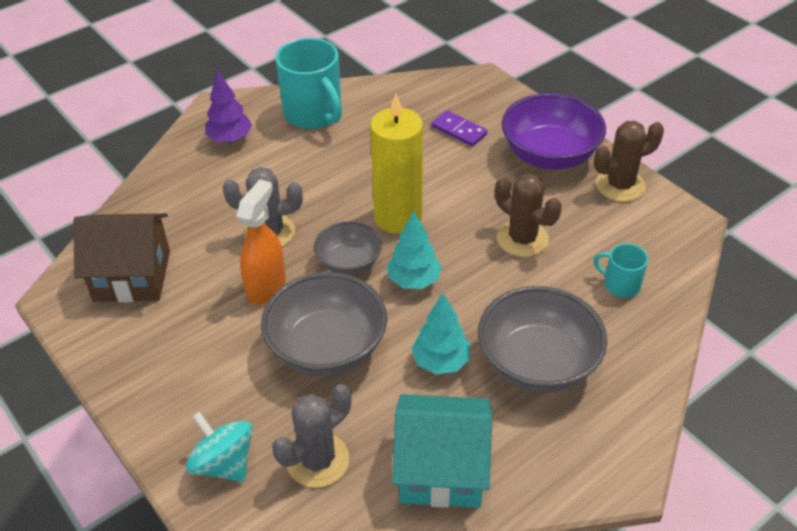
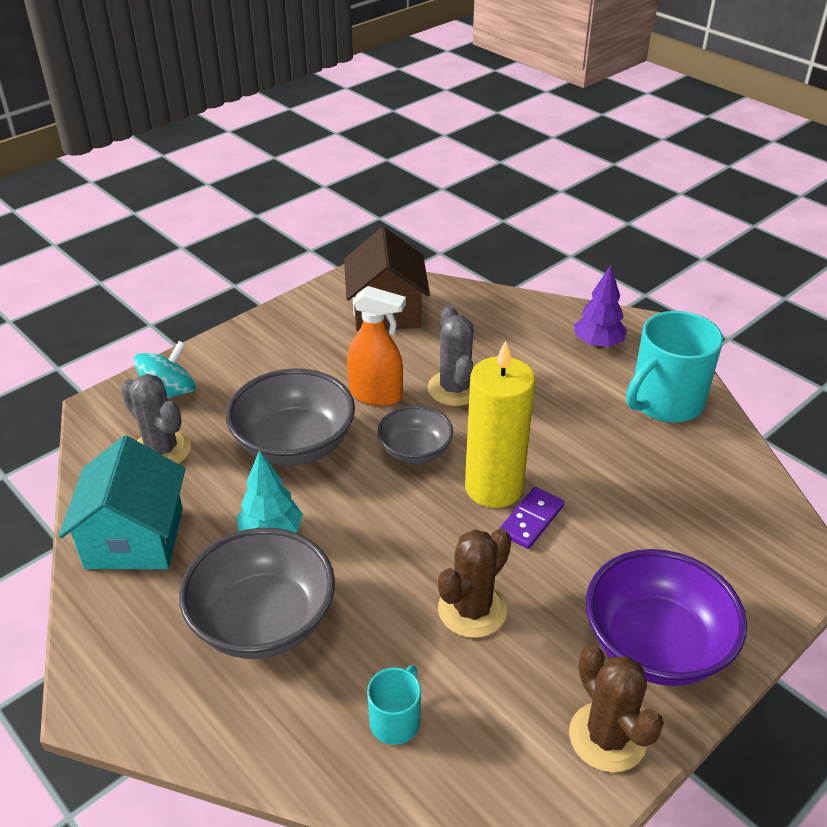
camera: 85 degrees right, 5 degrees down
turquoise tree [387,211,442,289] -> none
purple domino [431,110,488,147] -> purple domino moved to [499,487,564,549]

